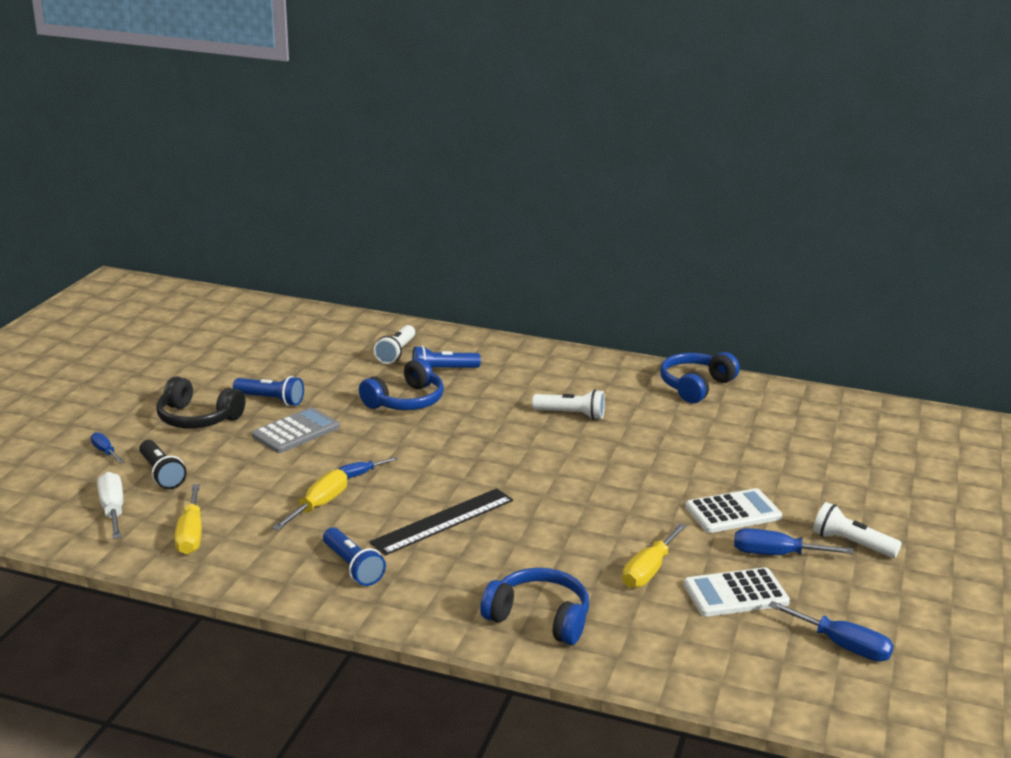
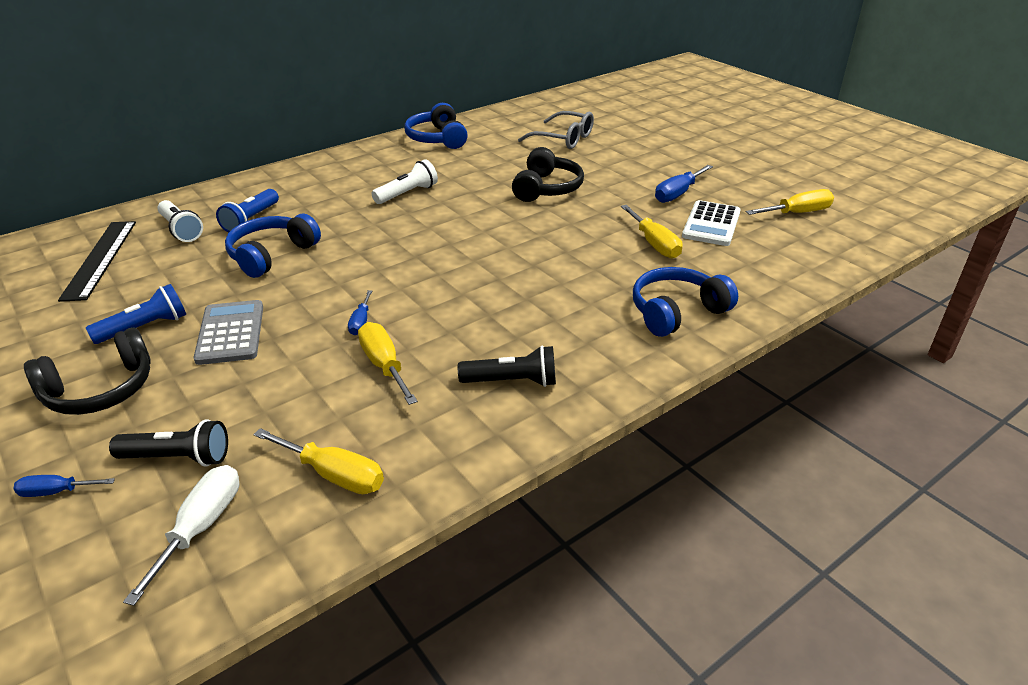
camera: 55 degrees left, 10 degrees up
white screwdriver [97,472,123,539] -> white screwdriver turned 90 degrees clockwise [123,465,239,606]
blue flashlight [323,527,386,586] -> black flashlight [458,346,556,387]
blue headphones [359,358,444,410] -> blue headphones turned 135 degrees counterclockwise [225,214,321,278]
black ruler [370,488,513,555] -> black ruler moved to [58,221,136,302]
white calculator [685,488,782,533] -> none
blue screwdriver [769,601,894,662] -> yellow screwdriver [746,189,834,215]
white flashlight [813,502,902,558] -> none
none -> black headphones [512,147,584,202]
none -> grey glasses [518,111,594,149]

